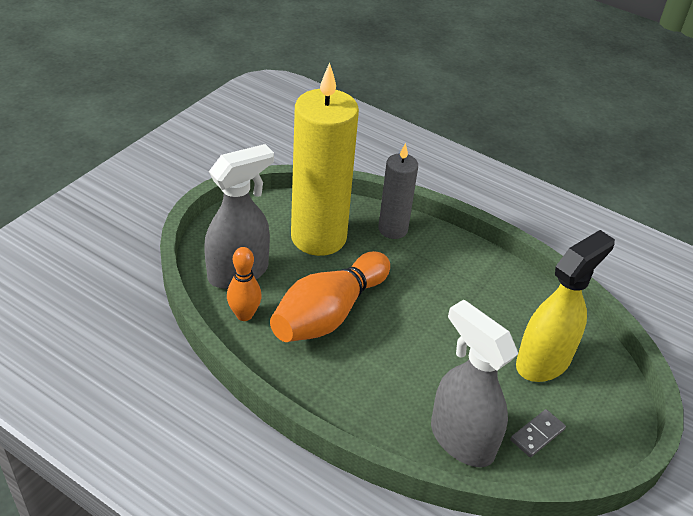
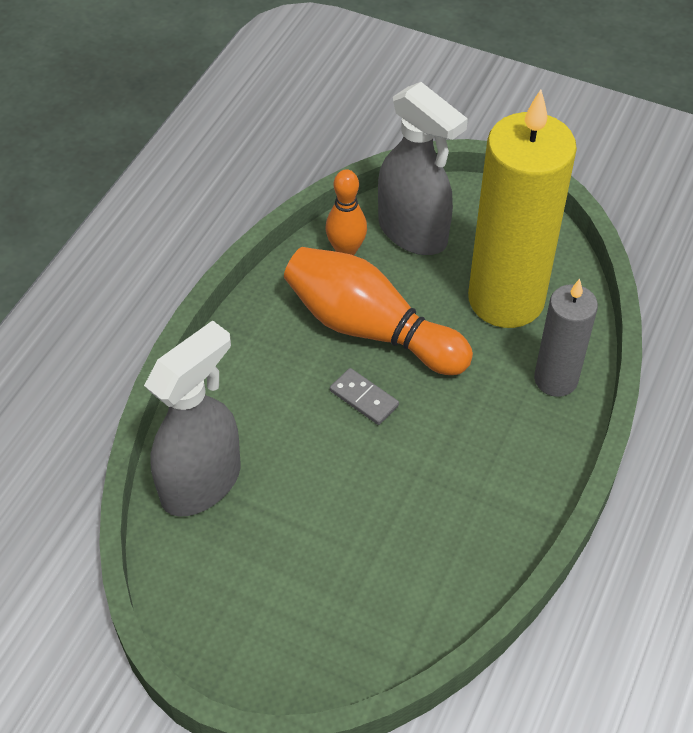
camera: 85 degrees right, 10 degrees up
grey domino [510,409,566,457] -> grey domino moved to [330,368,399,425]
yellow spray bottle [516,230,615,382] -> none

